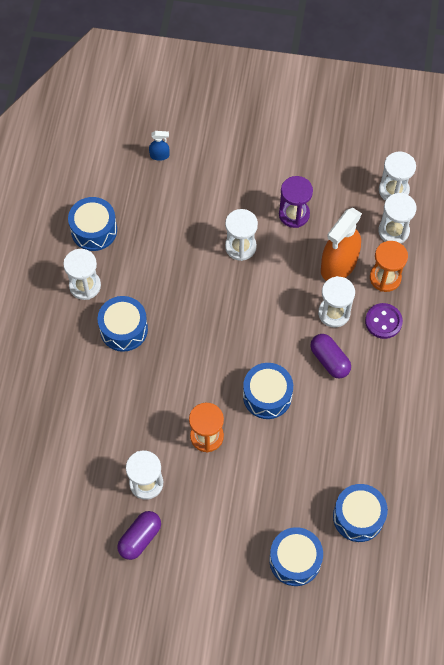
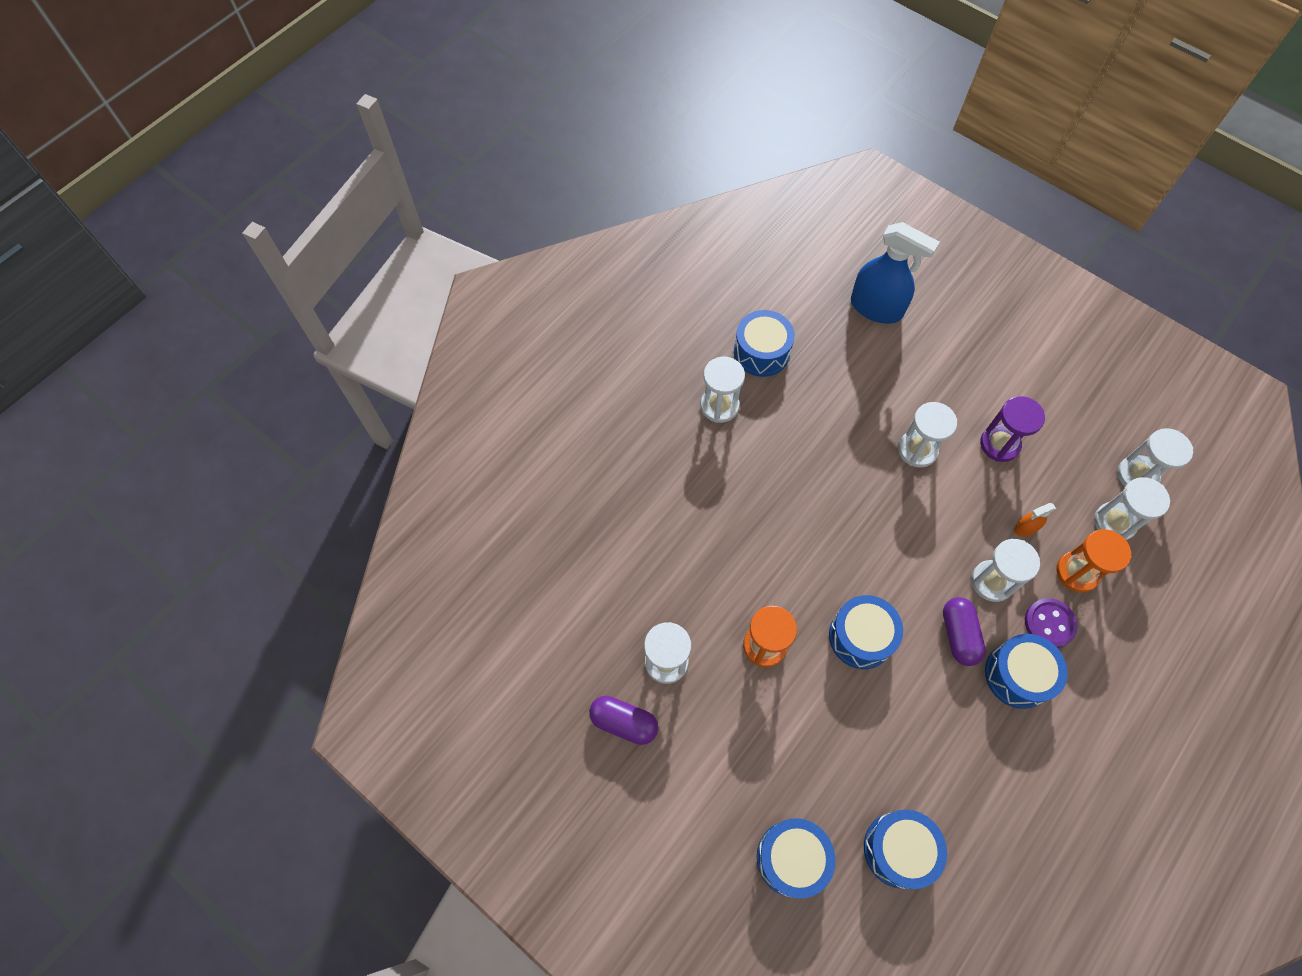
camera: 30 degrees right, 0 degrees up
blue drum [98,296,148,352] -> blue drum moved to [985,634,1068,709]
purple capsule [117,511,161,560] -> purple capsule turned 45 degrees clockwise [589,696,658,745]
blue spray bottle [149,131,170,161] -> blue spray bottle [851,222,940,324], size x2.30
orange spray bottle [321,208,362,281] -> orange spray bottle [1014,503,1056,537], size x0.44

